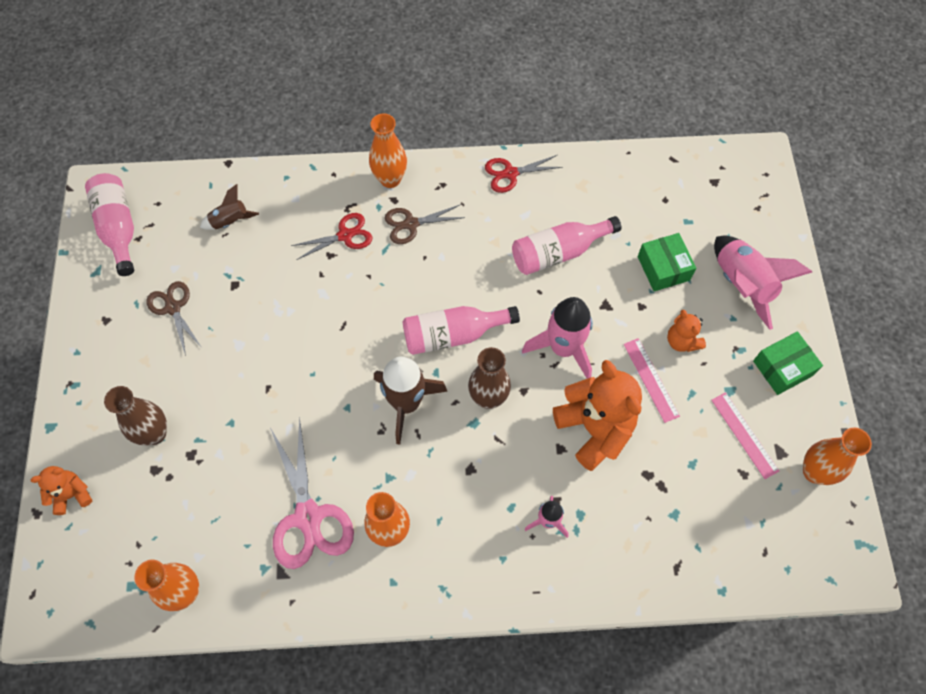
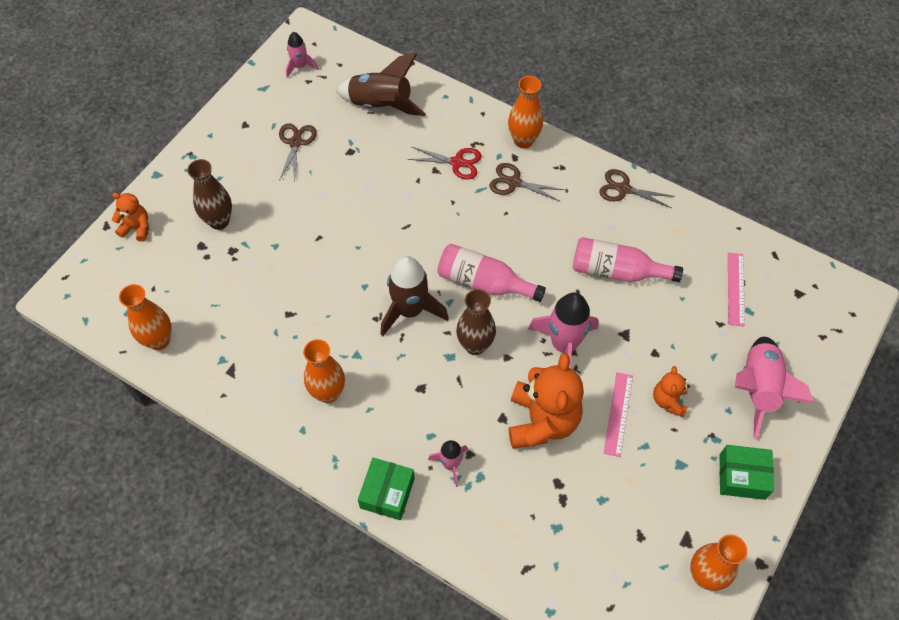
camera: 35 degrees right, 5 degrees down
pink bottle [85,173,134,276] -> pink rocket [286,32,318,78]
brown rocket [200,184,259,230] -> brown rocket [335,53,426,116], size x1.82
pink scissors [270,417,354,569] -> none
red scissors [485,155,563,193] -> brown scissors [599,169,675,208]
green box [638,233,696,291] -> green box moved to [358,458,415,520]
pink ruler [712,392,779,479] -> pink ruler moved to [728,253,745,327]

